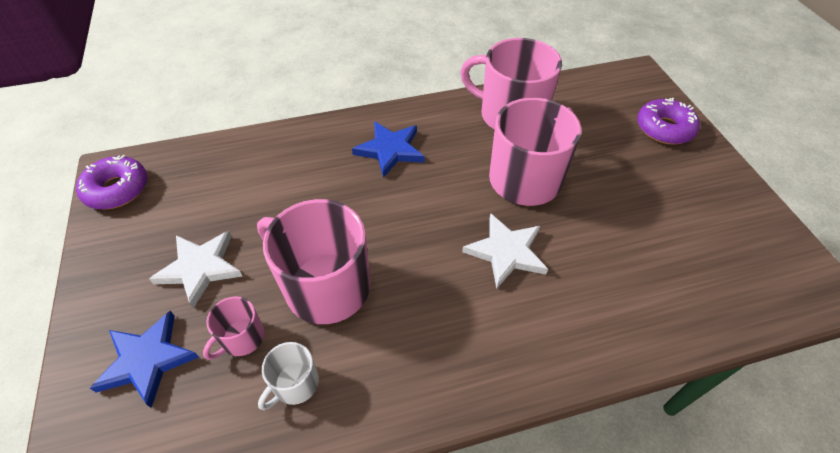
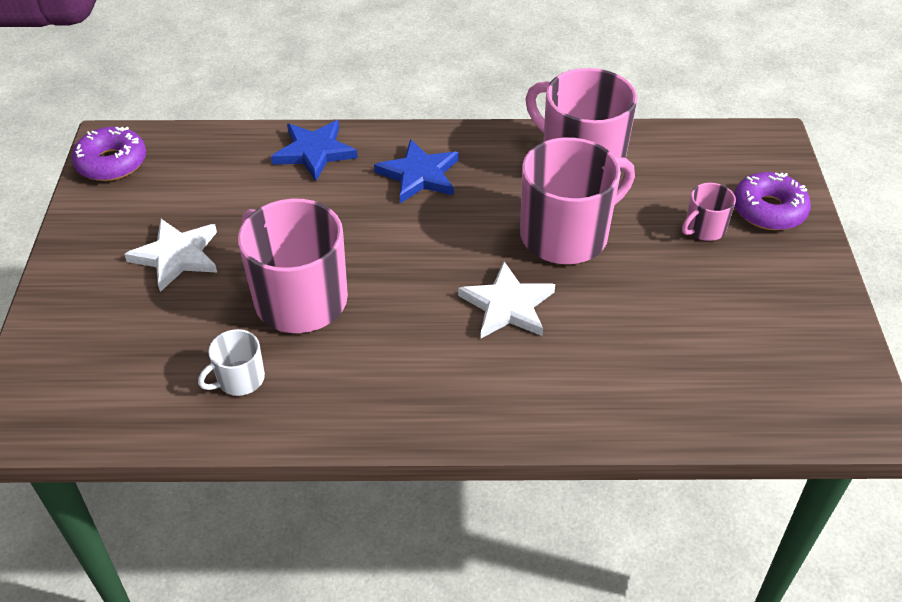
camera: 15 degrees right, 5 degrees down
blue star [90,311,199,408] -> blue star moved to [271,120,358,181]
pink mug [203,296,264,360] -> pink mug moved to [682,183,736,241]

